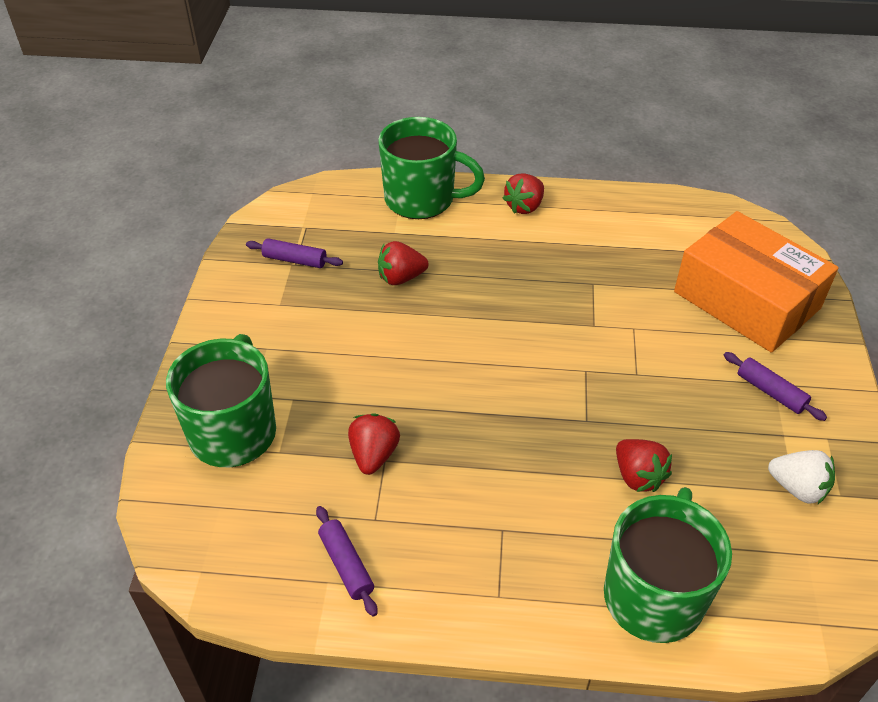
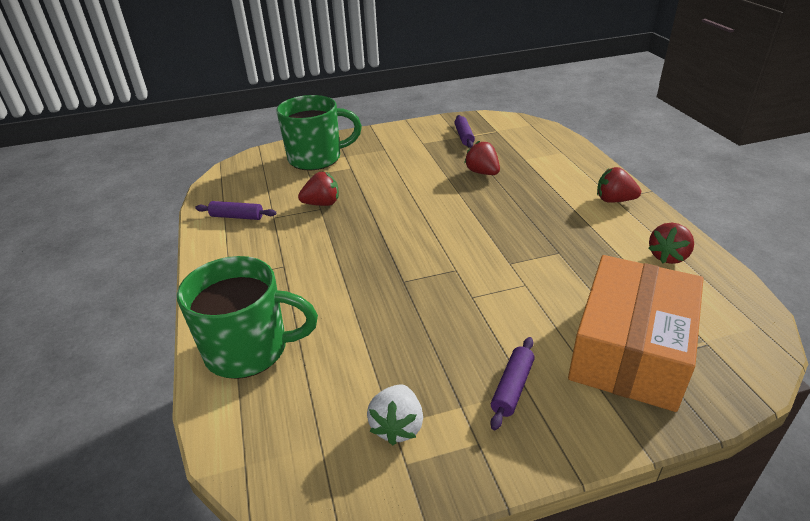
camera: 70 degrees right, 10 degrees down
purple rolling pin [316,506,378,617] -> purple rolling pin turned 60 degrees clockwise [195,201,276,220]
green mug [378,117,485,219] -> none
red strawberry [616,439,672,492] -> red strawberry moved to [648,223,694,264]

